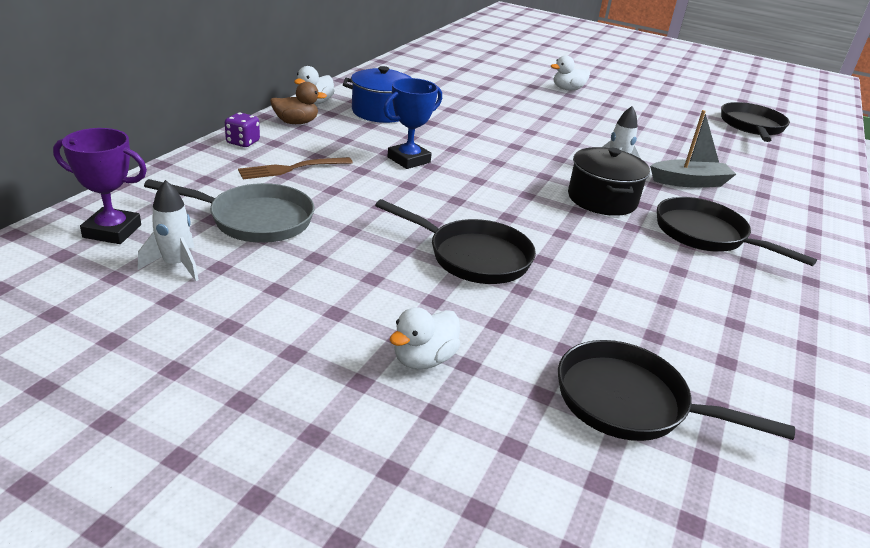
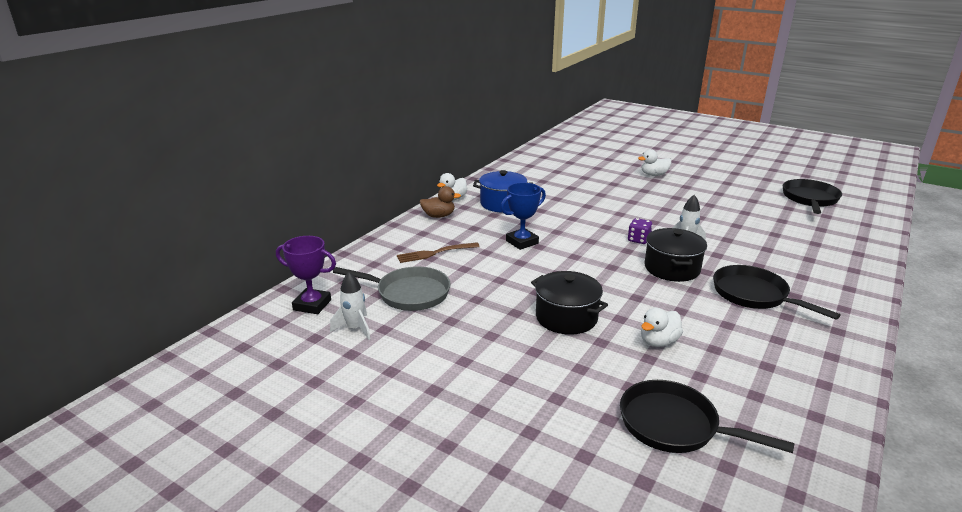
camera: 10 degrees right, 5 degrees down
purple dice [225,112,260,147] -> purple dice moved to [628,218,652,244]
black pan [375,199,536,284] -> black pot [531,271,608,335]
white duck [390,307,460,369] -> white duck moved to [641,308,683,347]
grey boat [650,110,736,188] -> none

